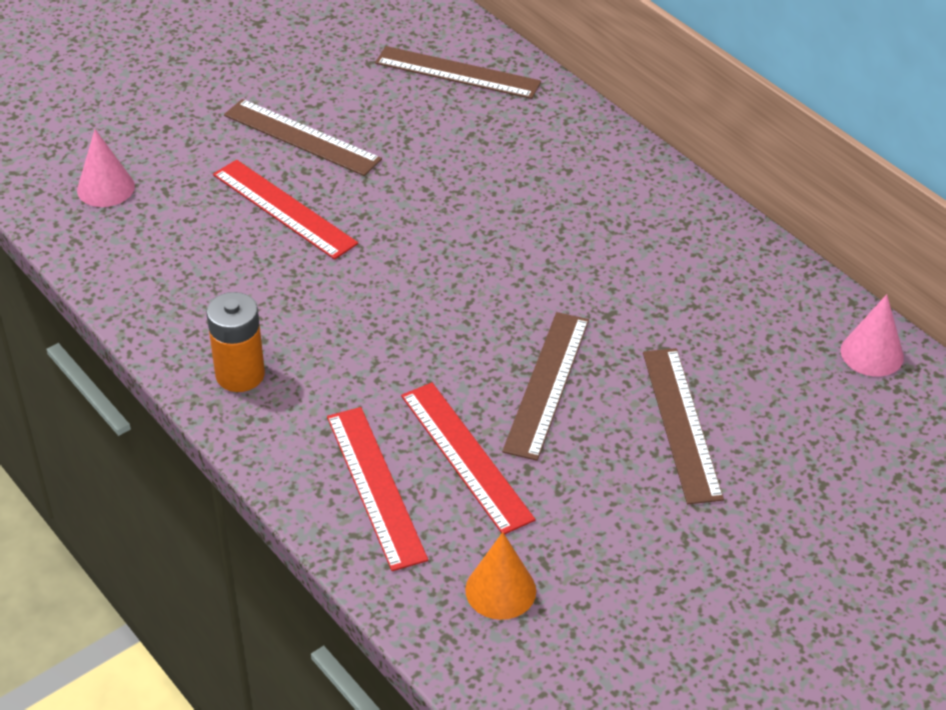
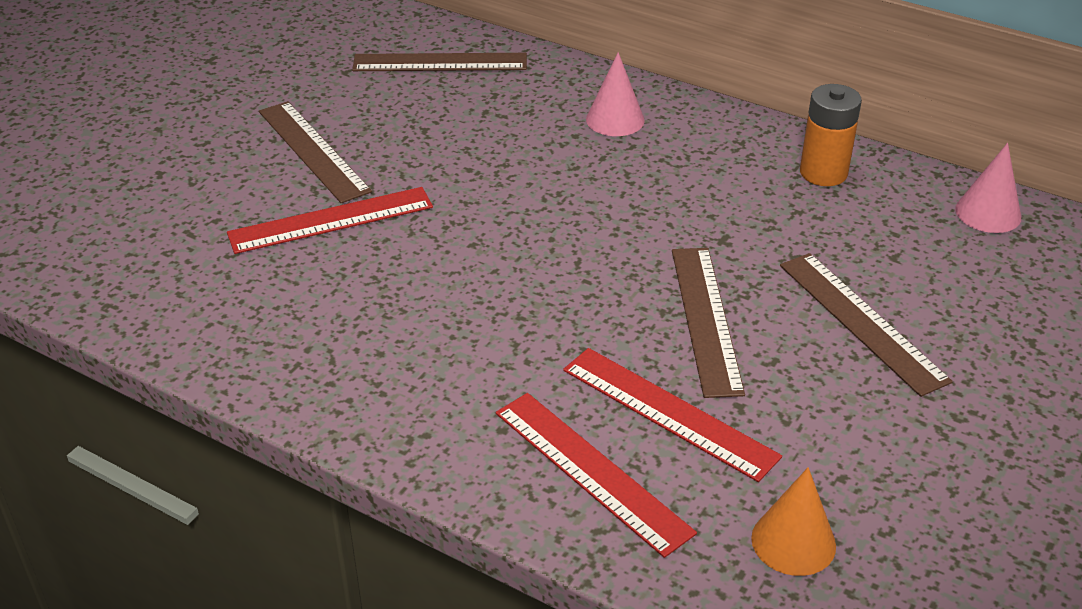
camera: 20 degrees left, 5 degrees down
pink cone [77,129,135,207] -> pink cone moved to [586,52,645,136]
orange battery [207,292,265,392] -> orange battery moved to [800,84,862,186]
red ruler [213,160,358,260] -> red ruler turned 45 degrees counterclockwise [227,187,433,254]
brown ruler [224,99,382,176] -> brown ruler turned 45 degrees clockwise [259,101,372,203]

